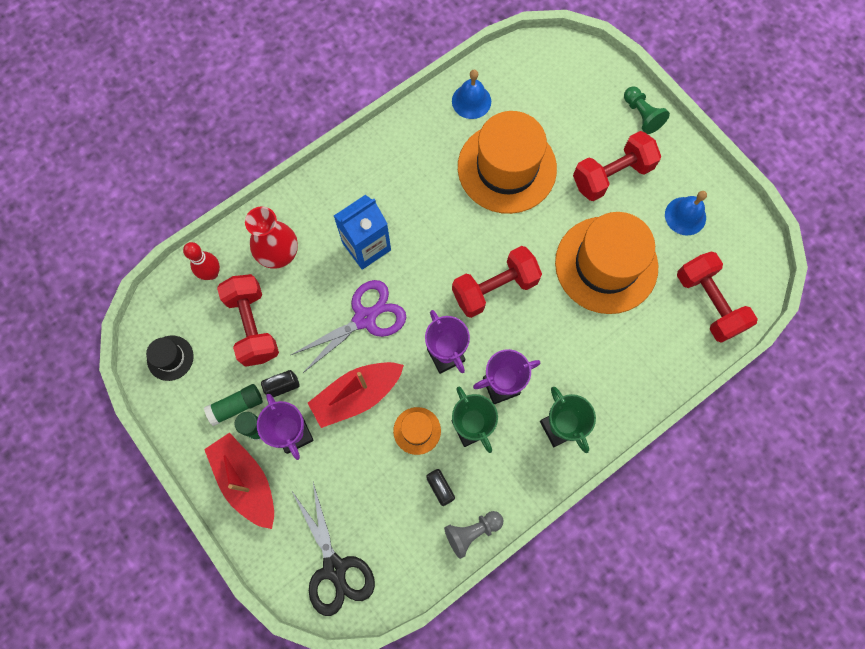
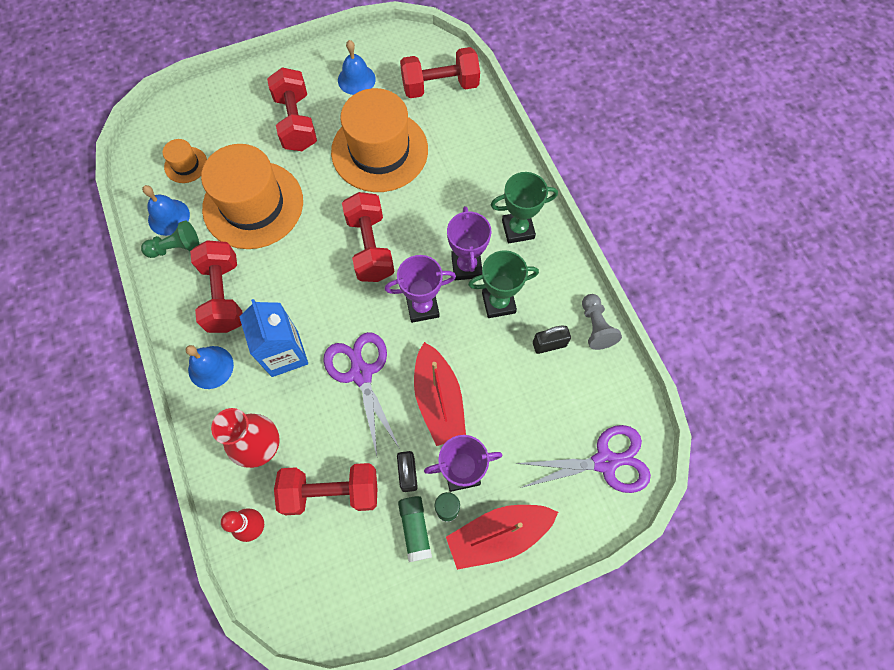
camera: 75 degrees left, 5 degrees down
black hat [146,336,194,381] -> none
black scissors [291,482,375,616] -> purple scissors [515,425,651,493]
orange hat [393,407,441,455] -> orange hat moved to [163,139,207,183]
green pawn [624,86,670,134] -> green pawn moved to [141,221,199,258]
none -> blue bell [185,345,234,389]
none -> red dumbbell [190,240,243,333]

